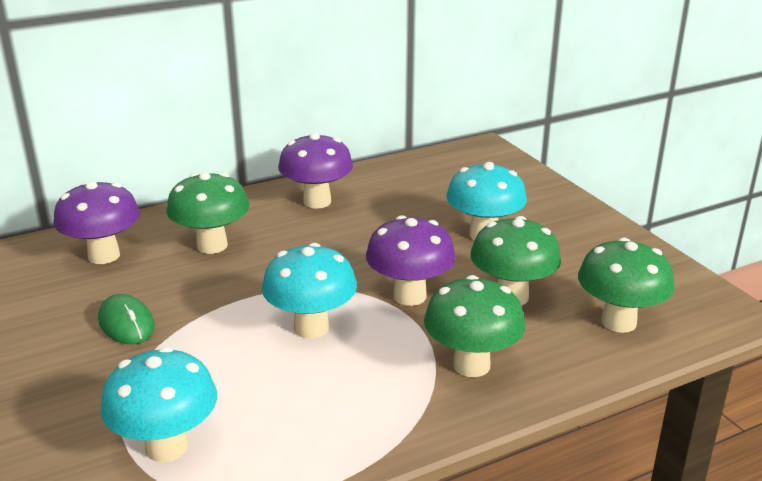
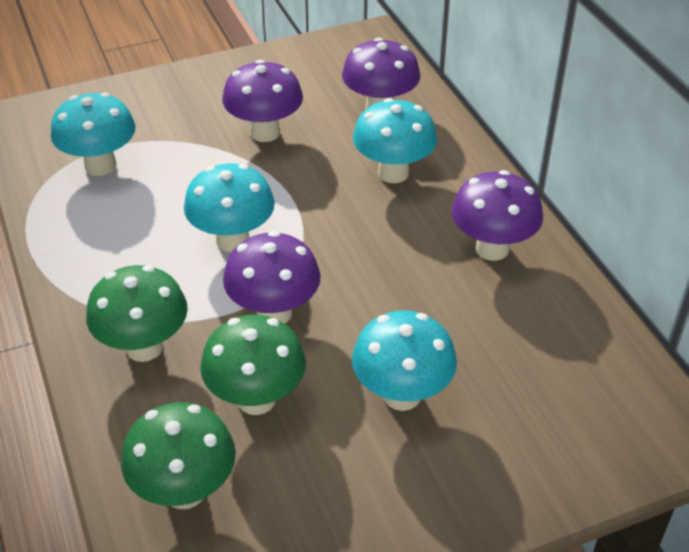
camera: 95 degrees right, 15 degrees up
green mouse [98,294,155,344] -> purple mushroom [222,60,303,142]
green mushroom [166,172,249,254] -> turquoise mushroom [353,98,437,183]

